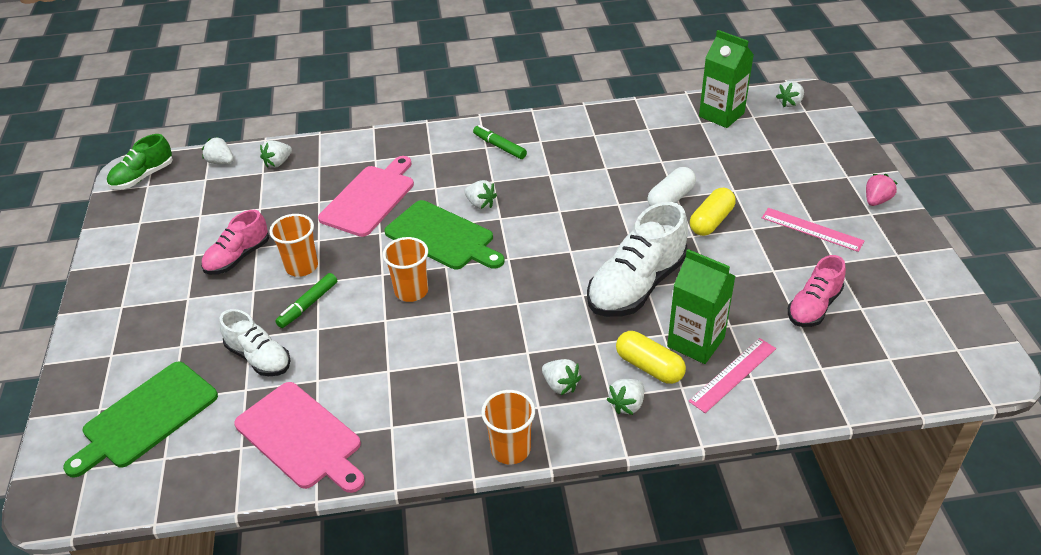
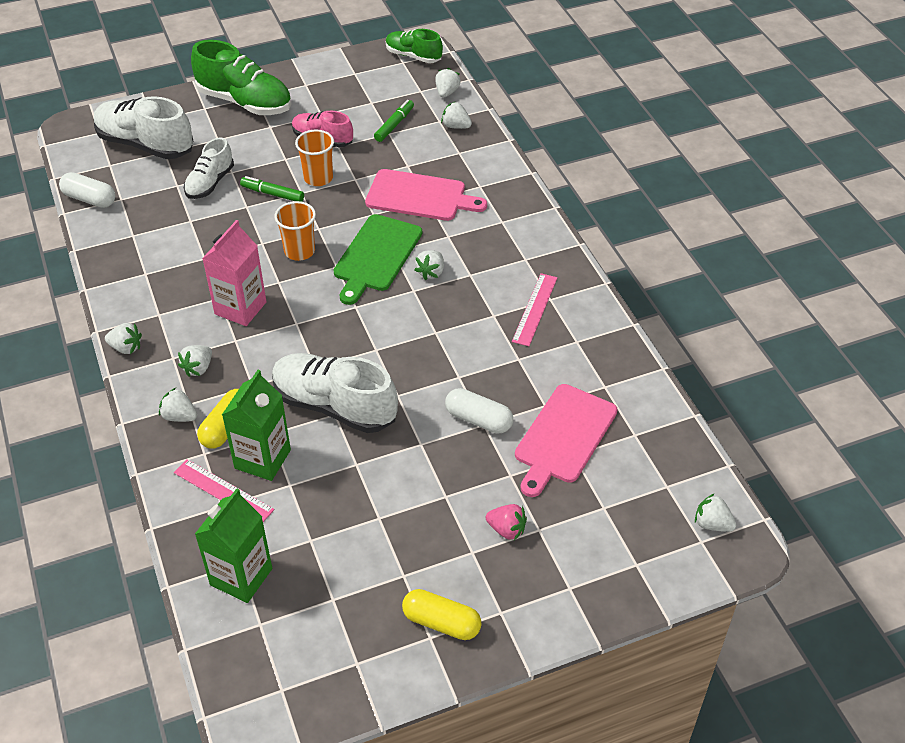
camera: 75 degrees right, 5 degrees up
green cutting board [63,362,218,478] -> white shoe [94,96,193,159]
pink cutting board [234,382,365,493] -> pink cutting board moved to [515,384,618,497]
green marker [473,125,527,159] -> green marker moved to [374,100,414,142]
orange cup [481,390,535,464] -> white strawberry [105,323,142,354]
yellow capsule [690,188,736,236] -> yellow capsule moved to [402,589,481,640]
green carton [699,30,754,128] -> green carton moved to [195,488,272,603]
pink ruler [762,208,864,252] -> pink ruler moved to [512,273,557,346]
pink shoe [788,255,846,327] -> none
pink strawberry [866,174,898,206] -> pink strawberry moved to [486,504,527,541]
none -> white capsule [59,172,115,208]
none -> green shoe [191,40,291,115]
none -> pink carton [202,220,266,326]

